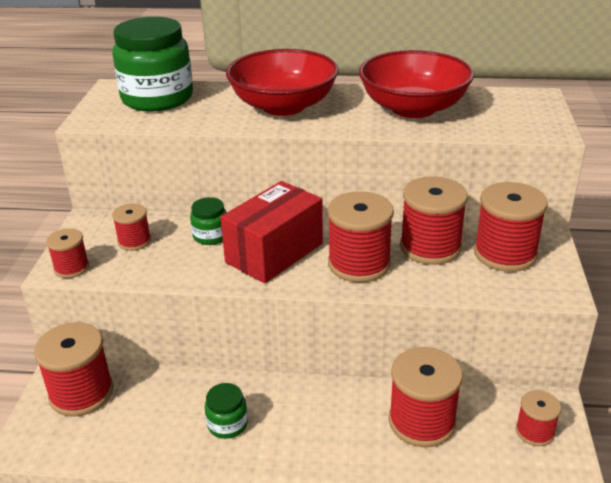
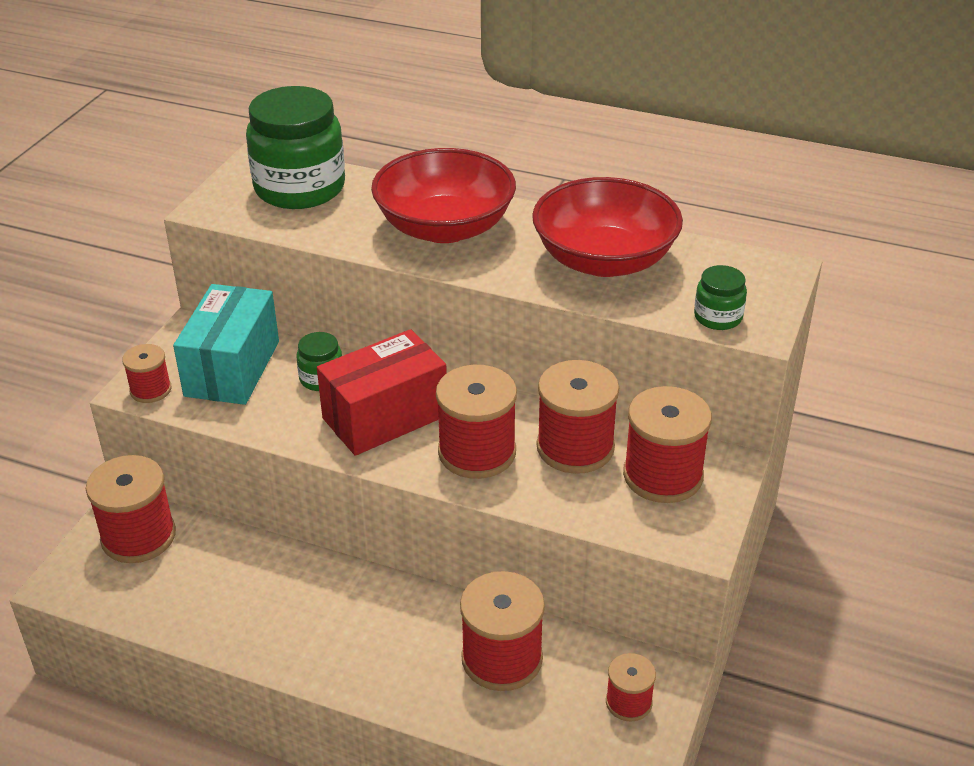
camera: 15 degrees right, 5 degrees up
red spool [112,203,151,251] -> turquoise box [173,284,279,405]
green jar [205,383,248,439] -> green jar moved to [694,265,747,330]

